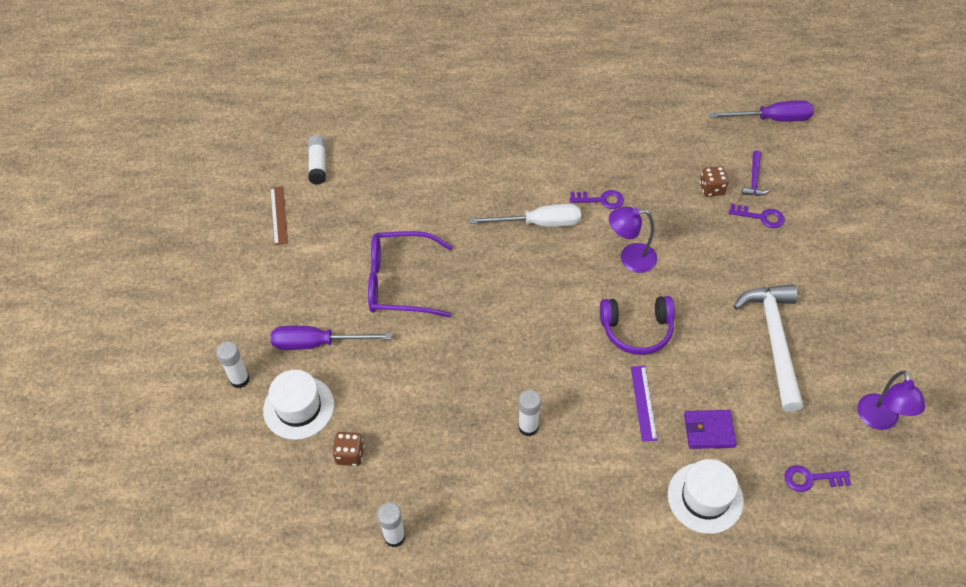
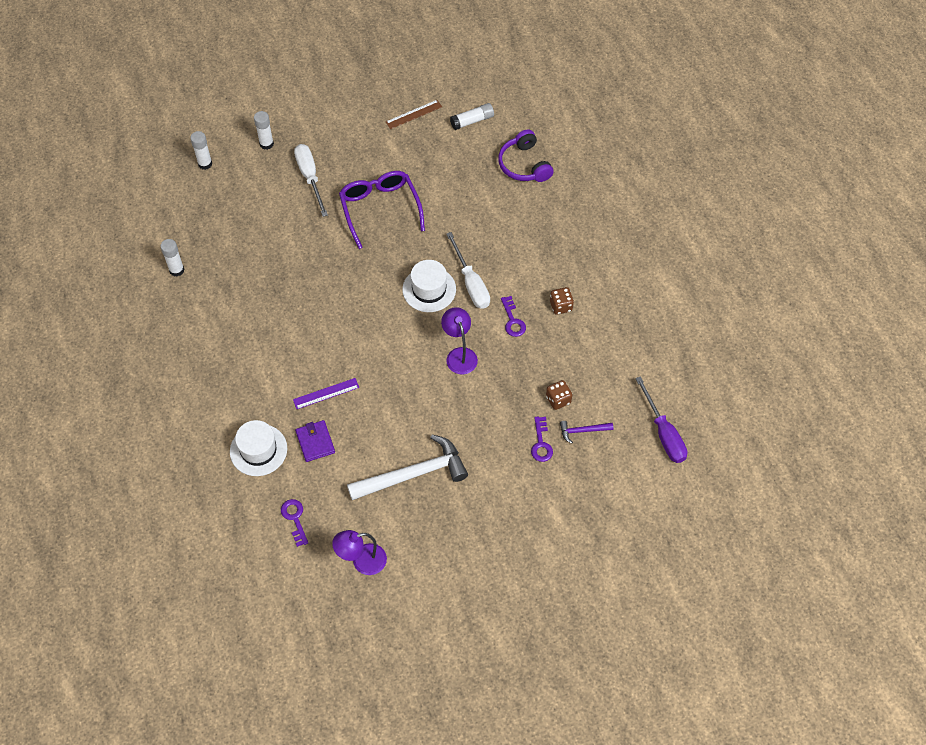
camera: 70 degrees right, 5 degrees up
white hat [263,370,334,440] -> white hat moved to [402,260,456,312]
purple screwdriver [271,326,392,350] -> white screwdriver [294,144,328,217]
brown dice [332,432,364,466] -> brown dice moved to [550,287,574,315]
white glue stick [518,390,541,436] -> white glue stick moved to [190,131,212,170]
purple headphones [600,296,675,355] -> purple headphones moved to [498,129,554,182]

